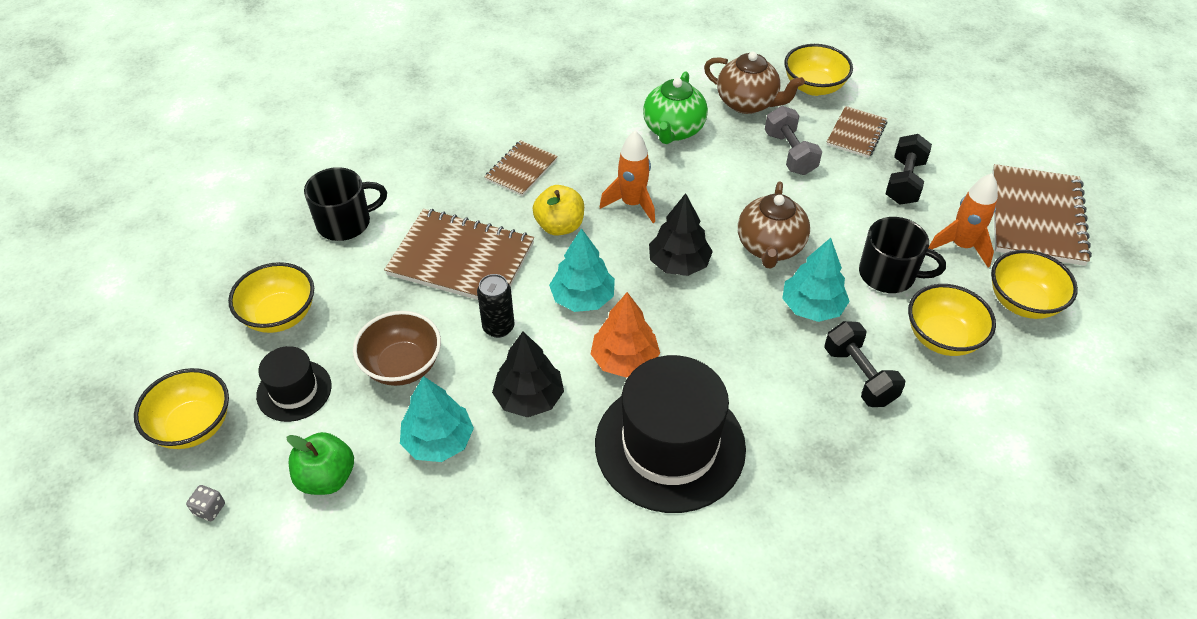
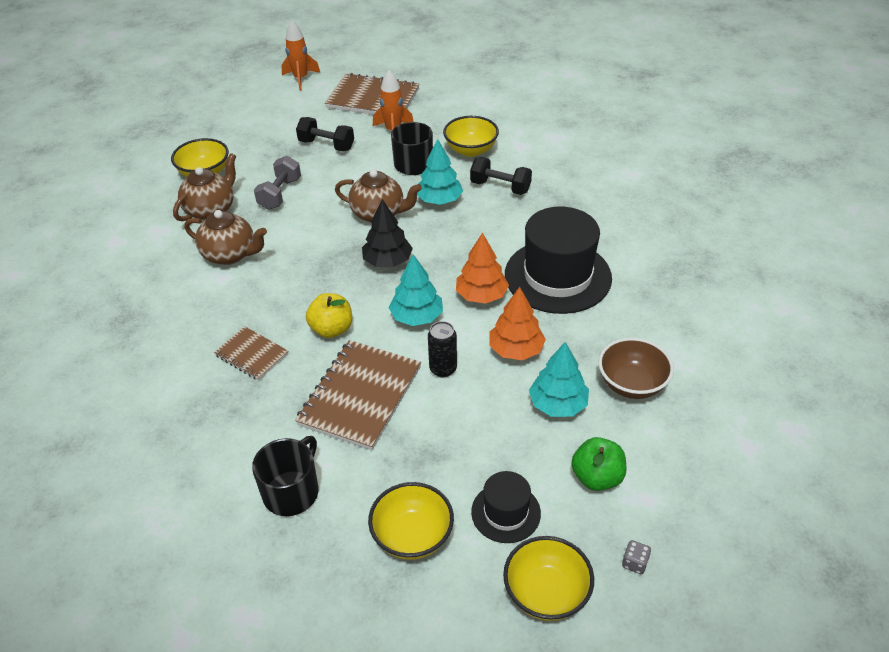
camera: 85 degrees left, 5 degrees down
black mug [304,167,387,241] -> black mug turned 45 degrees clockwise [252,436,318,516]
brown bowl [353,311,441,386] -> brown bowl moved to [598,338,674,399]
black tree [492,332,564,417] -> orange tree [489,287,546,360]
orange rocket [600,131,655,223] -> orange rocket moved to [282,20,320,91]
green teapot [643,71,708,144] -> brown teapot [184,210,267,265]
grey dumbbell [765,106,822,175] -> grey dumbbell turned 60 degrees counterclockwise [254,156,301,210]
black dumbbell [824,321,906,407] -> black dumbbell turned 45 degrees clockwise [470,157,532,195]
brown notebook [826,106,887,158] -> none
yellow bowl [991,250,1078,319] -> none

